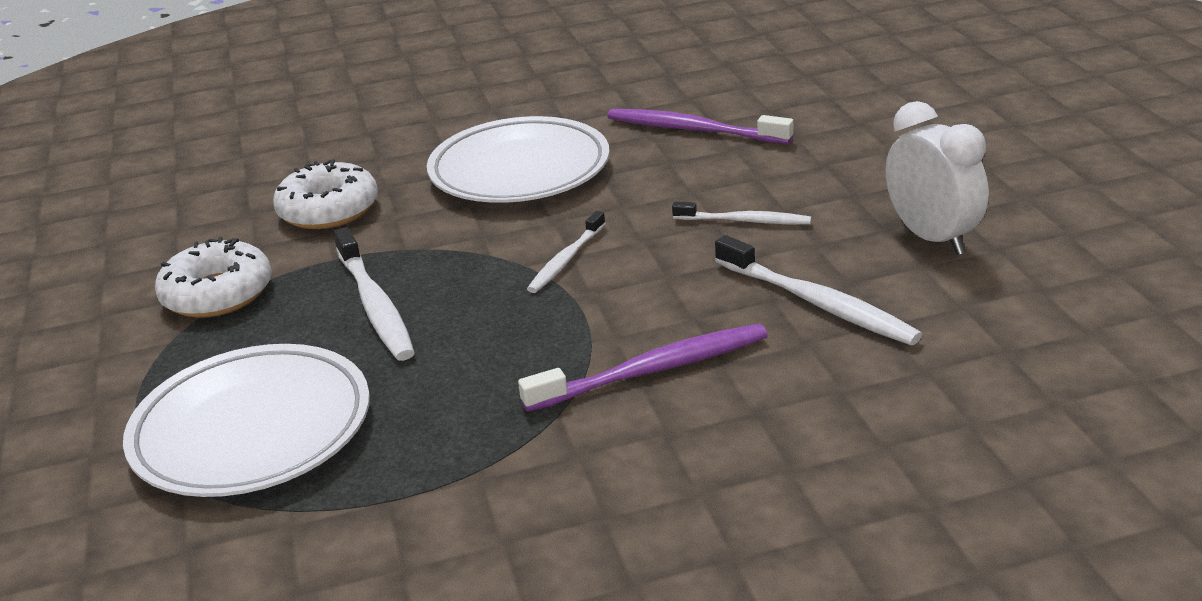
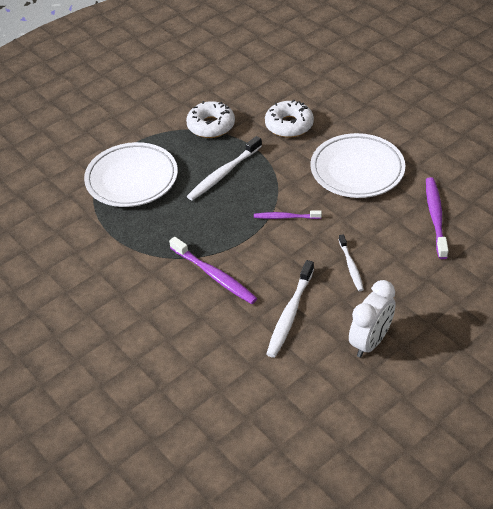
camera: 65 degrees right, 15 degrees up
white toothbrush [527,211,606,293] -> purple toothbrush [254,210,322,219]

